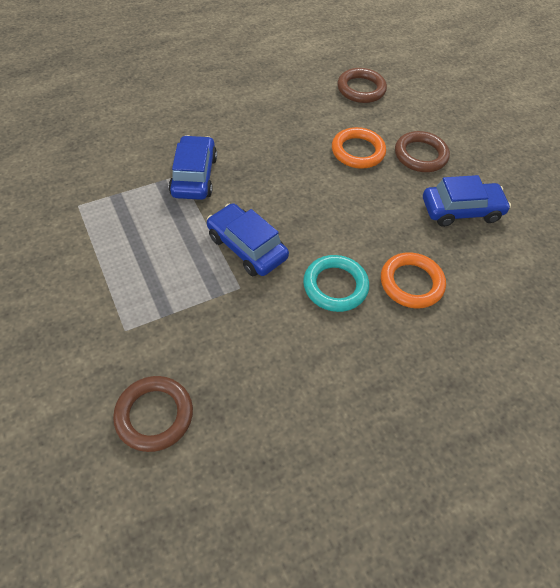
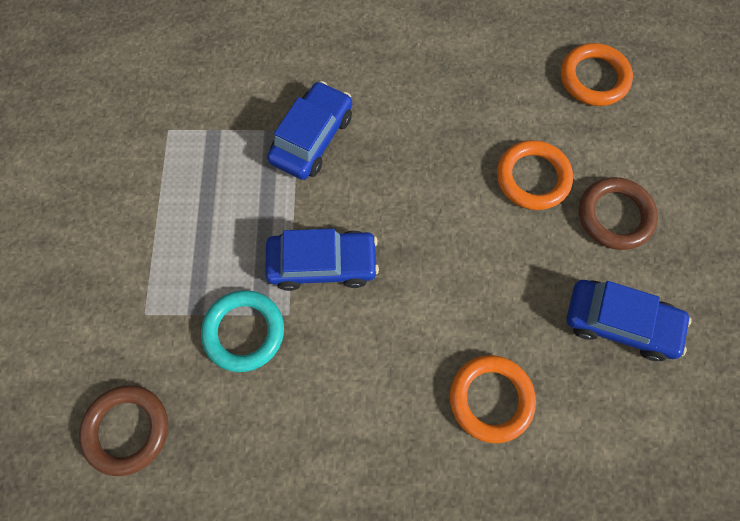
camera: 30 degrees right, 15 degrees up
blue car [207,203,289,276] -> blue car turned 105 degrees clockwise [265,228,379,291]
turquoise ring [303,255,369,312] -> turquoise ring moved to [201,290,284,372]
brown ring [337,68,387,103] -> orange ring [561,43,633,106]

